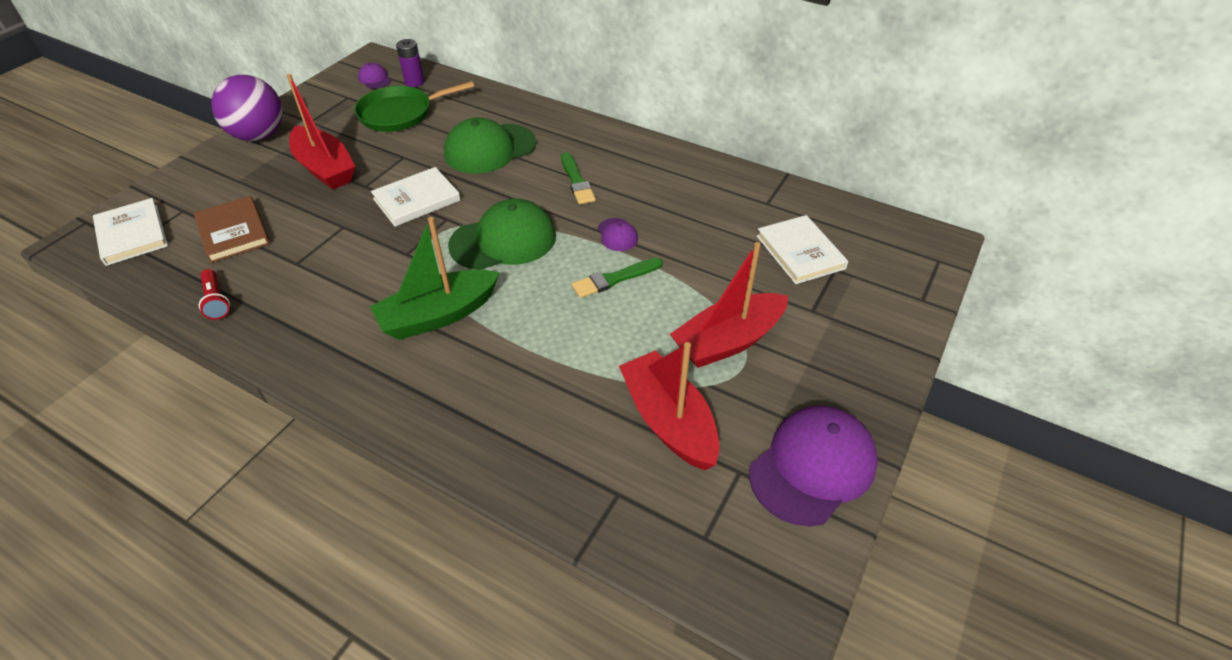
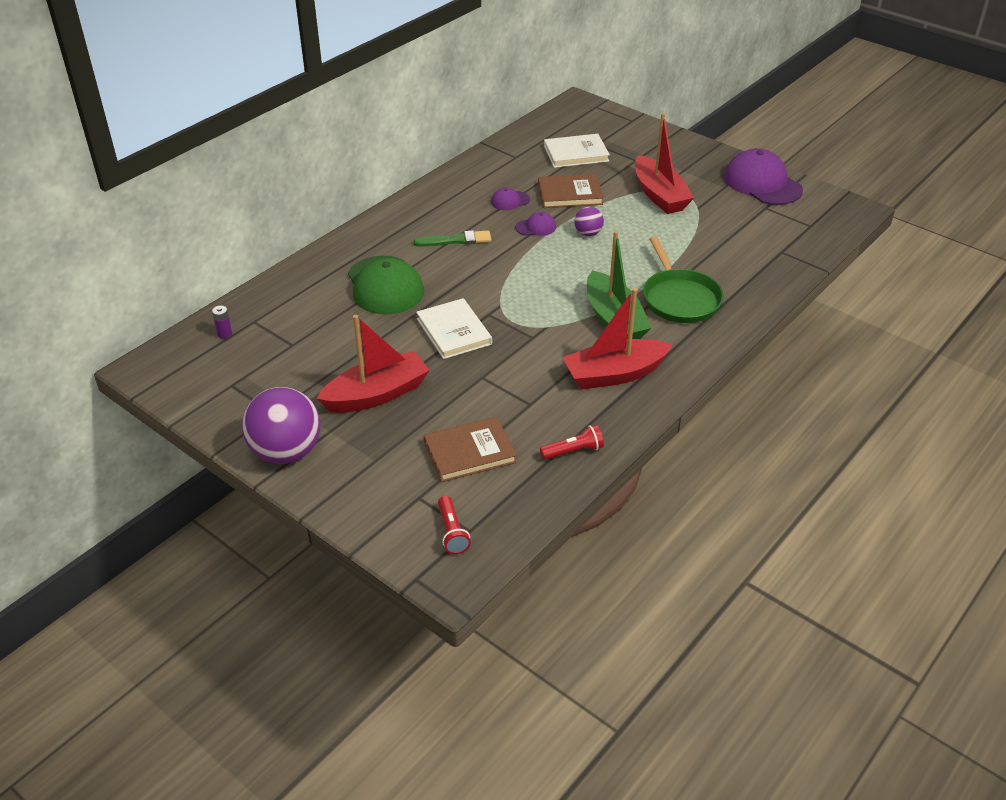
camera: 80 degrees left, 5 degrees down
white book [93,198,168,266] -> red flashlight [438,496,471,554]
green pan [354,81,474,132] -> green pan moved to [643,236,724,323]
purple cap [358,63,391,89] -> purple cap moved to [491,188,530,210]
purple battery [396,39,424,87] -> purple battery [212,306,232,339], size x0.64
green cap [448,199,556,270] -> none
green brush [572,258,663,298] -> purple ball [574,207,604,236]
red boat [619,342,720,470] -> red boat moved to [562,288,672,390]
none -> brown book [538,174,604,208]

